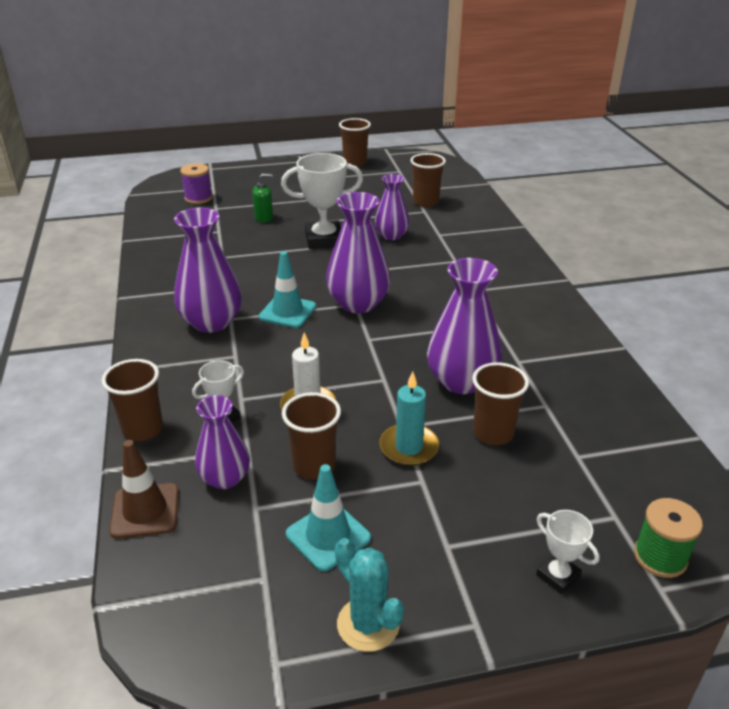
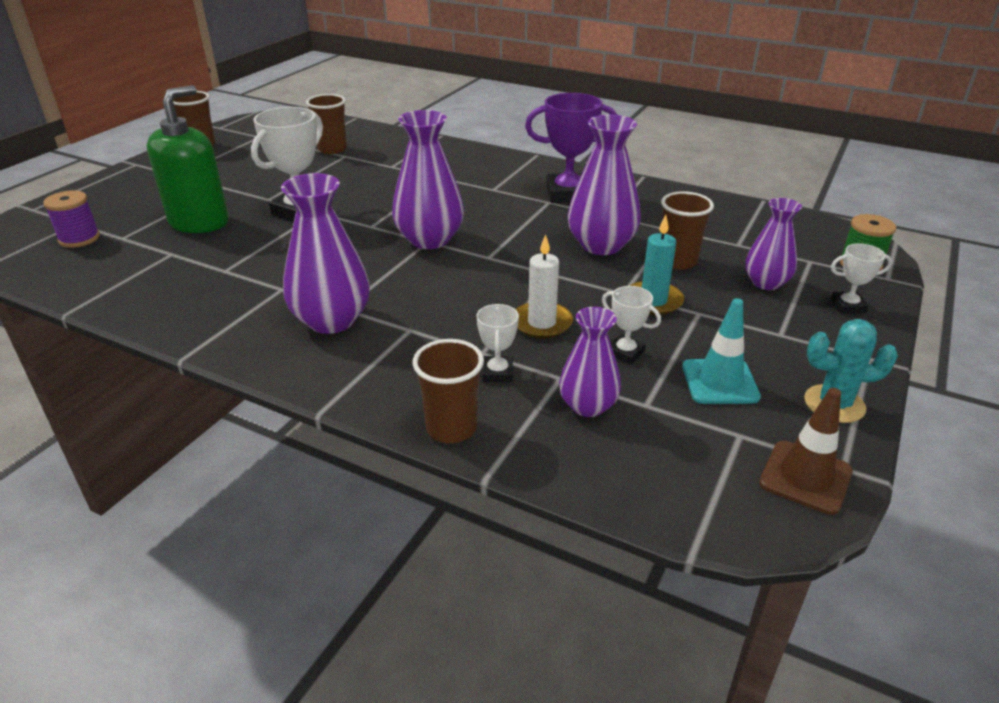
camera: 50 degrees left, 0 degrees up
brown traffic cone [109,440,179,539] -> brown traffic cone moved to [759,388,853,515]
green soap dispenser [252,174,273,223] -> green soap dispenser [147,85,229,233], size x2.18
turquoise traffic cone [259,251,316,328] -> none
brown cup [282,392,341,479] -> white trophy [602,286,661,365]
purple vase [375,174,410,240] -> purple vase moved to [745,198,802,290]
none -> purple trophy [525,93,617,203]

